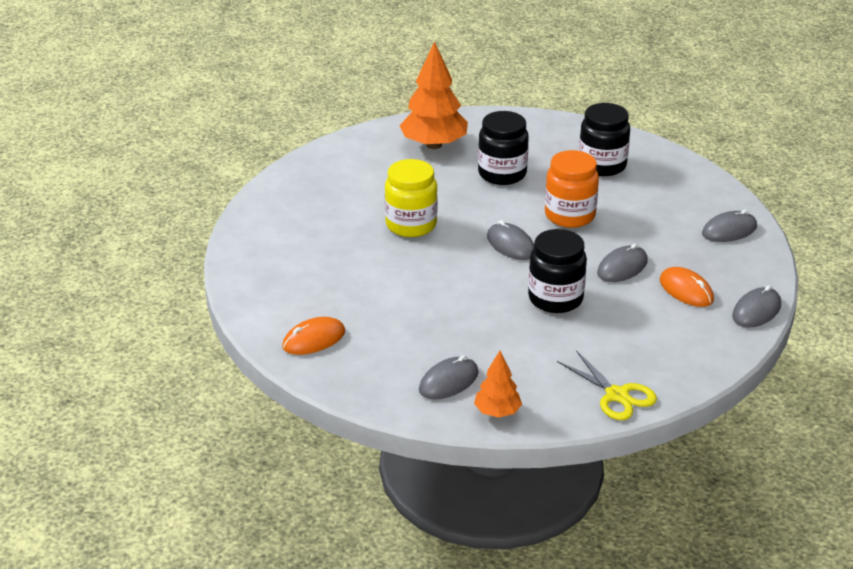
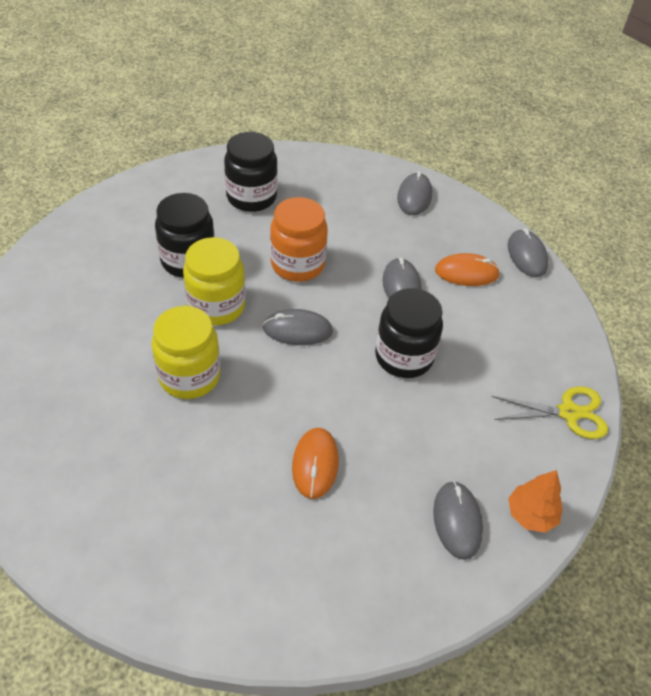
camera: 55 degrees left, 15 degrees up
orange mouse [282,317,345,355] -> orange mouse moved to [292,428,339,499]
orange tree [399,41,468,149] -> none
none -> yellow jar [183,237,246,326]

